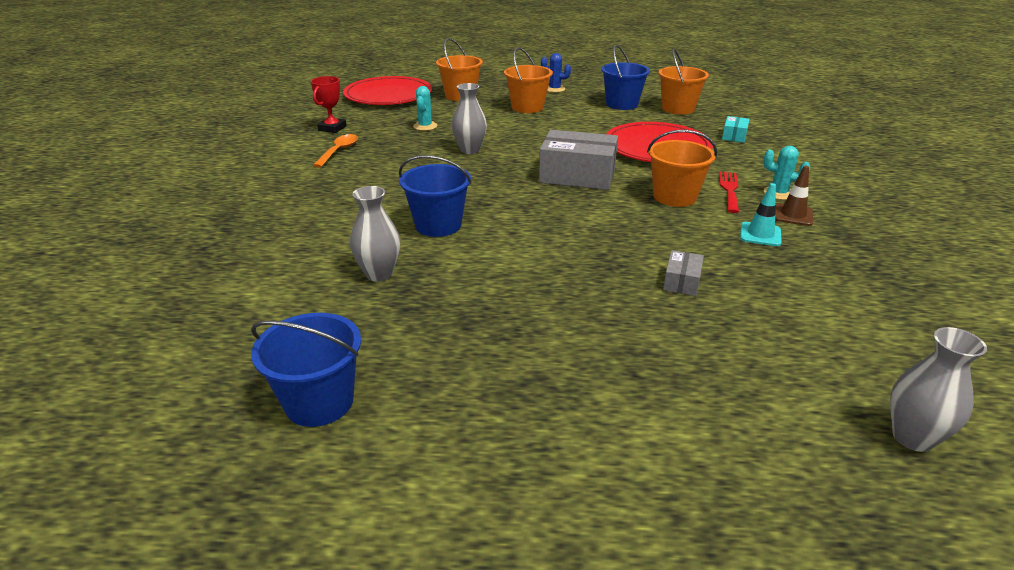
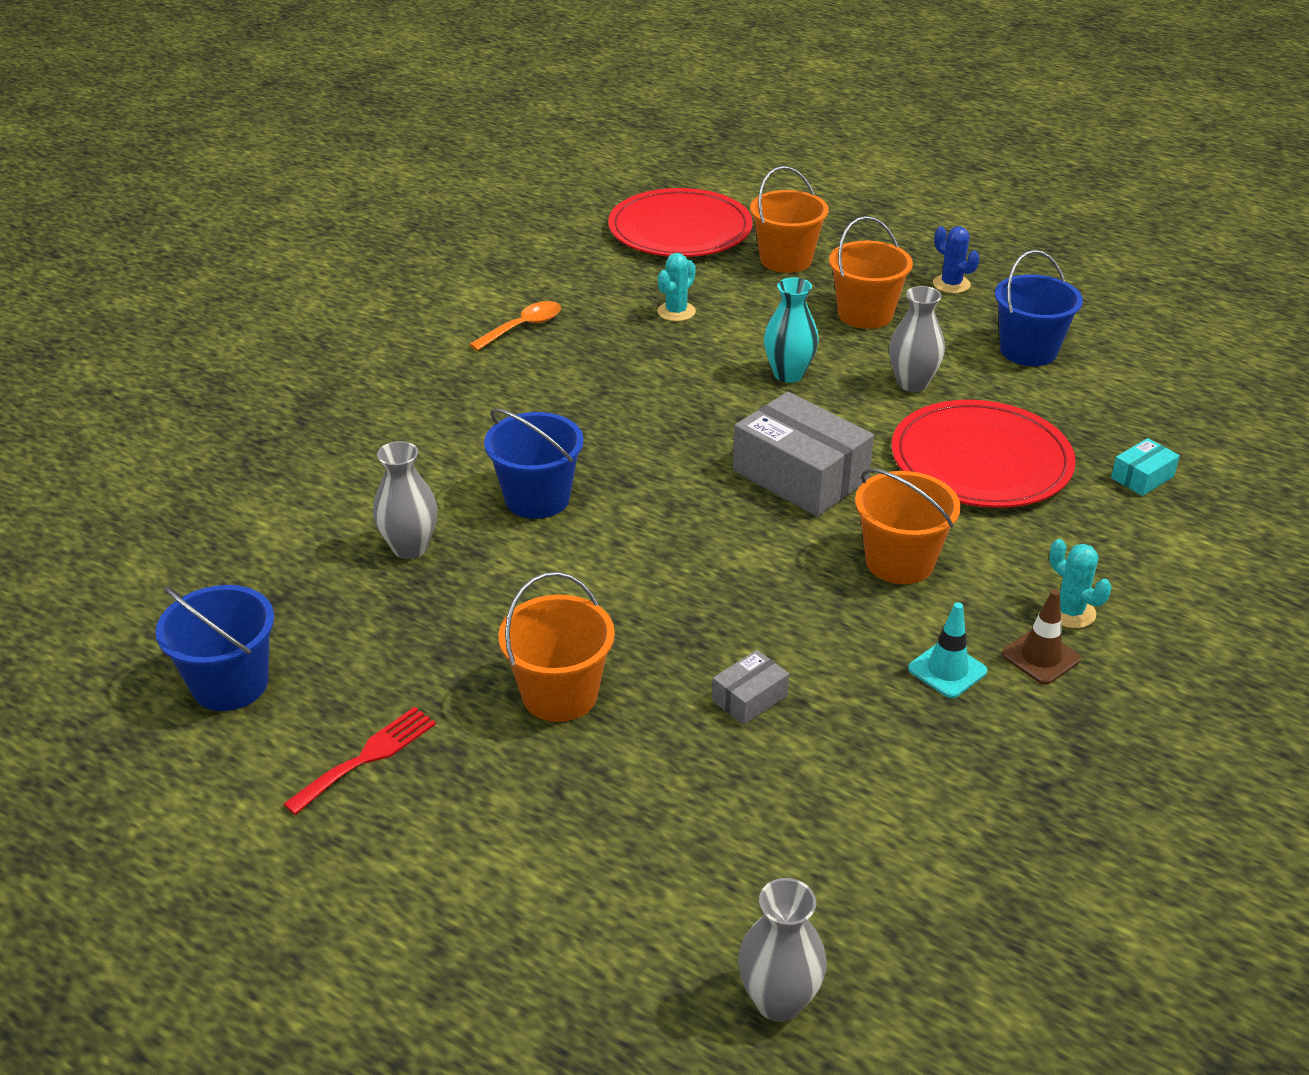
camera: 30 degrees right, 5 degrees up
red trophy [311,76,347,133] -> none
grey vase [452,83,487,154] -> grey vase moved to [889,286,945,392]
orange bucket [658,49,709,115] -> orange bucket moved to [498,572,615,722]
red fork [719,171,739,213] -> red fork moved to [283,707,436,815]
none -> turquoise vase [764,277,819,383]

